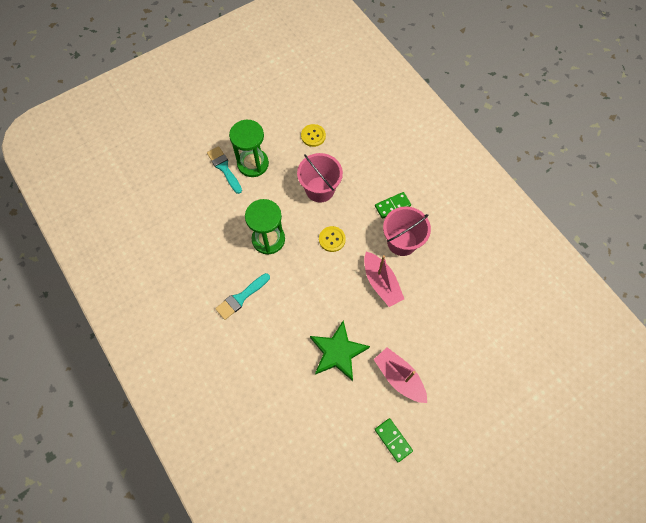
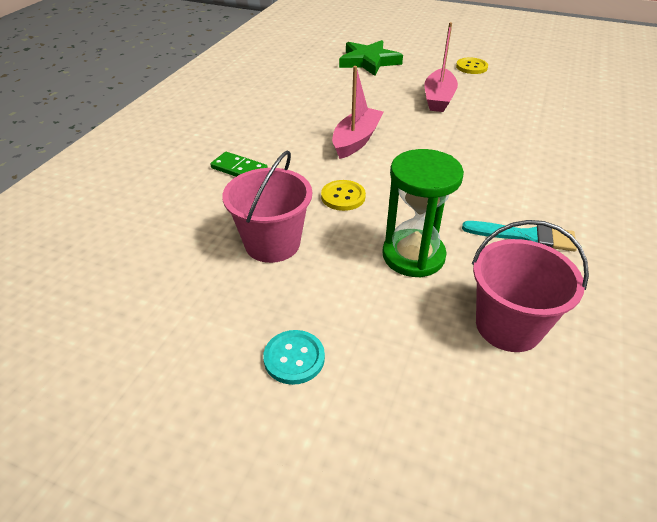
camera: 125 degrees left, 25 degrees down
turquoise brush [207,146,242,194] -> none
green hourglass [229,120,269,177] -> turquoise button [263,330,325,385]
yellow button [301,124,326,147] -> yellow button moved to [456,57,488,74]
green star [310,320,370,381] -> green star moved to [339,40,403,76]
green domino [375,418,413,462] -> none
pink bucket [383,206,431,256] -> pink bucket moved to [472,220,589,352]

